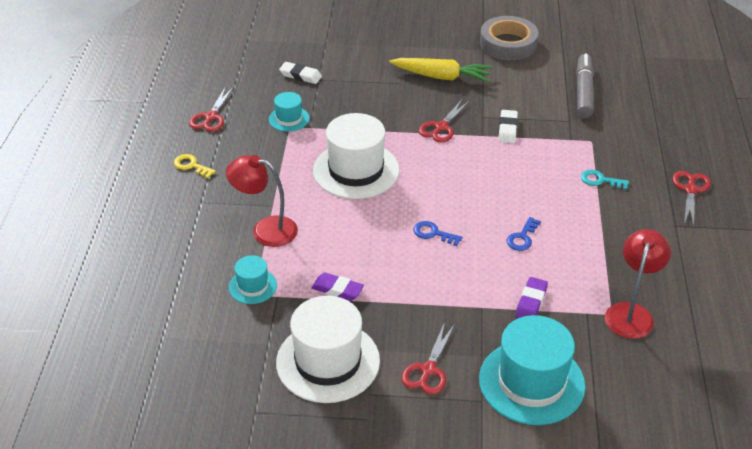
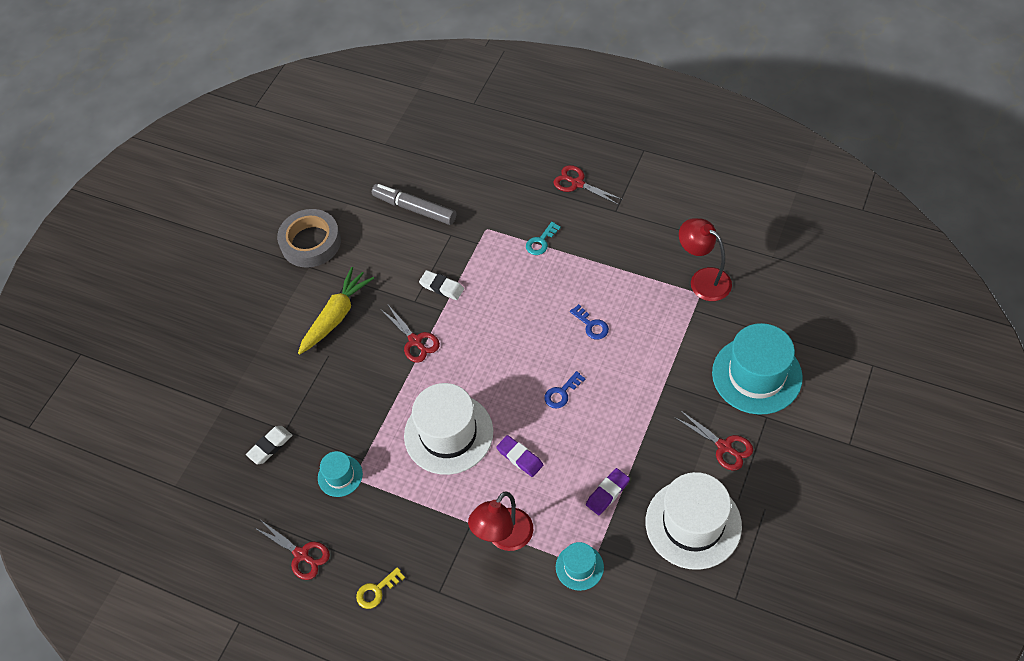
camera: 65 degrees left, 15 degrees up
purple eraser [515,277,548,318] -> purple eraser moved to [496,435,543,477]

